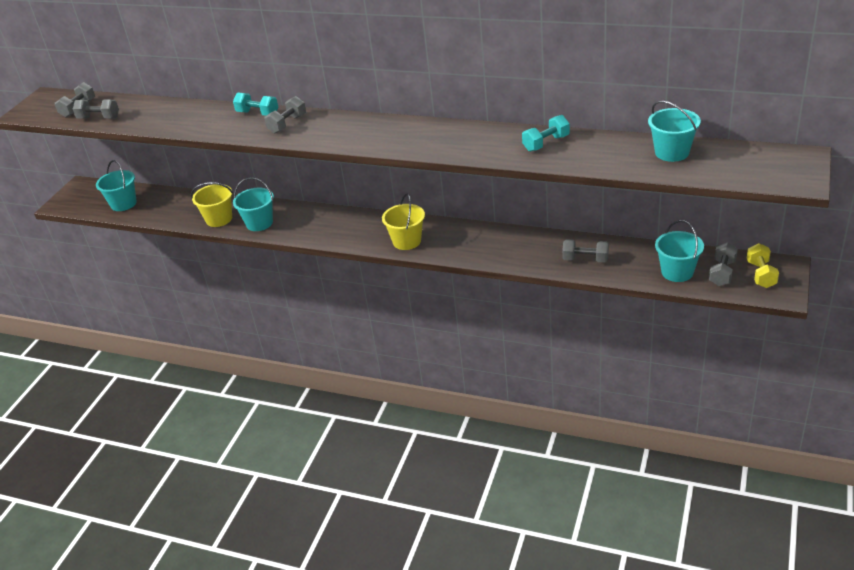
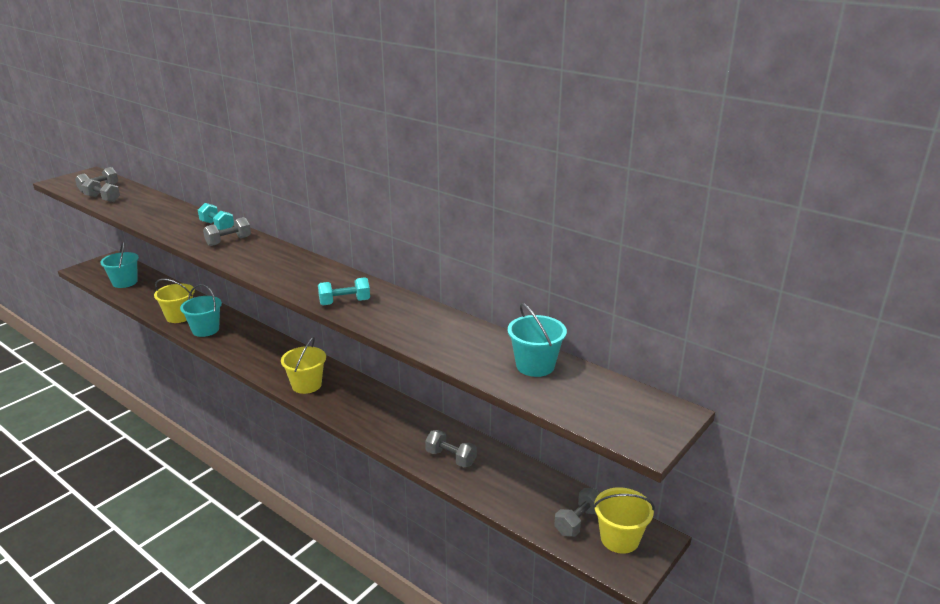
camera: 15 degrees right, 10 degrees down
turquoise dumbbell [522,115,570,152] -> turquoise dumbbell moved to [318,277,370,305]
turquoise bucket [655,220,704,282] -> none
yellow dumbbell [747,243,779,288] -> yellow bucket [593,487,655,554]

